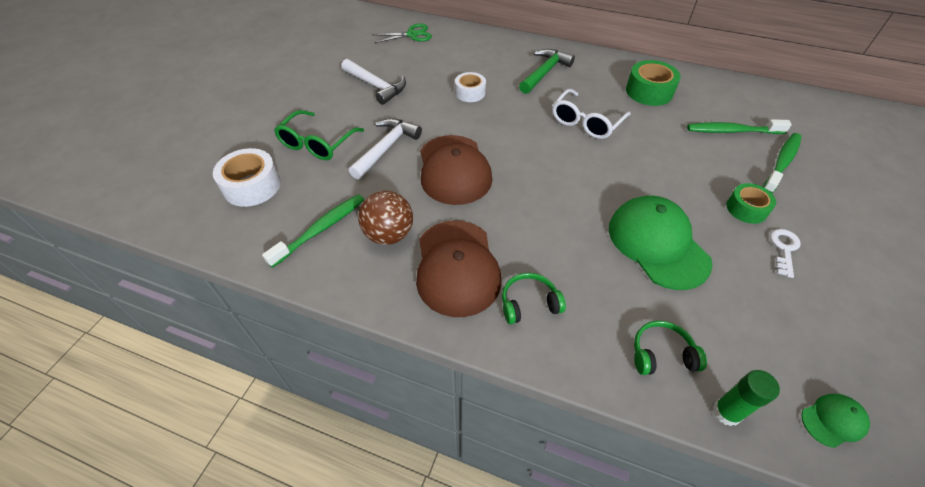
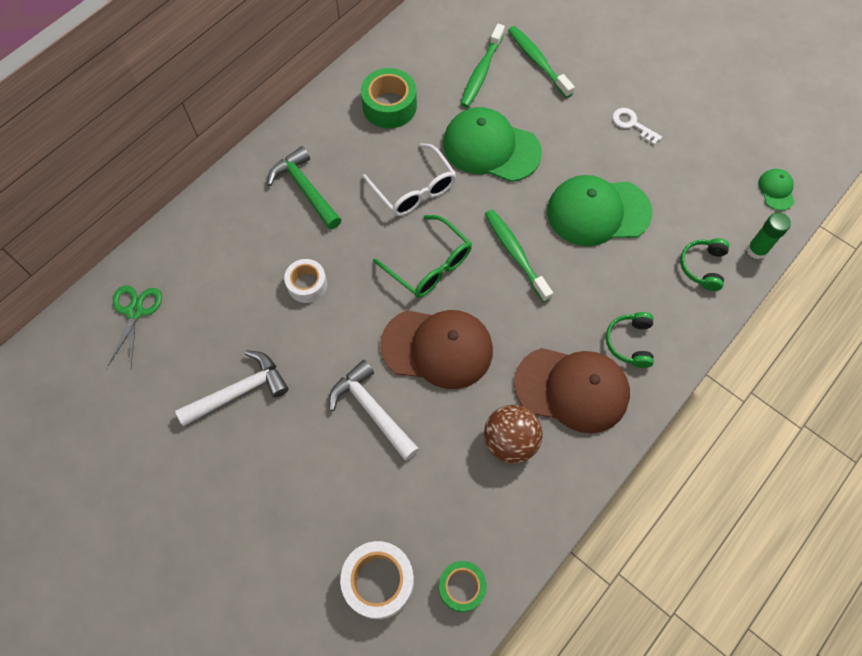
camera: 70 degrees left, 15 degrees up
green toothbrush [262,194,364,268] -> green toothbrush moved to [485,209,553,302]
green glasses [274,110,364,160] -> green glasses moved to [373,215,472,298]
green tape [727,183,776,224] -> green tape moved to [439,561,487,612]
none -> green cap [443,107,542,182]

